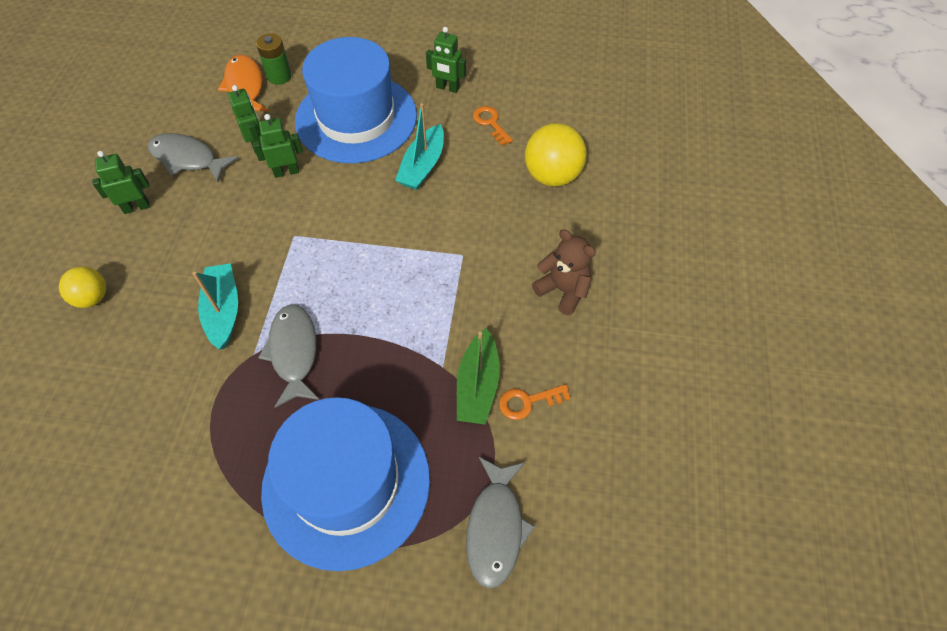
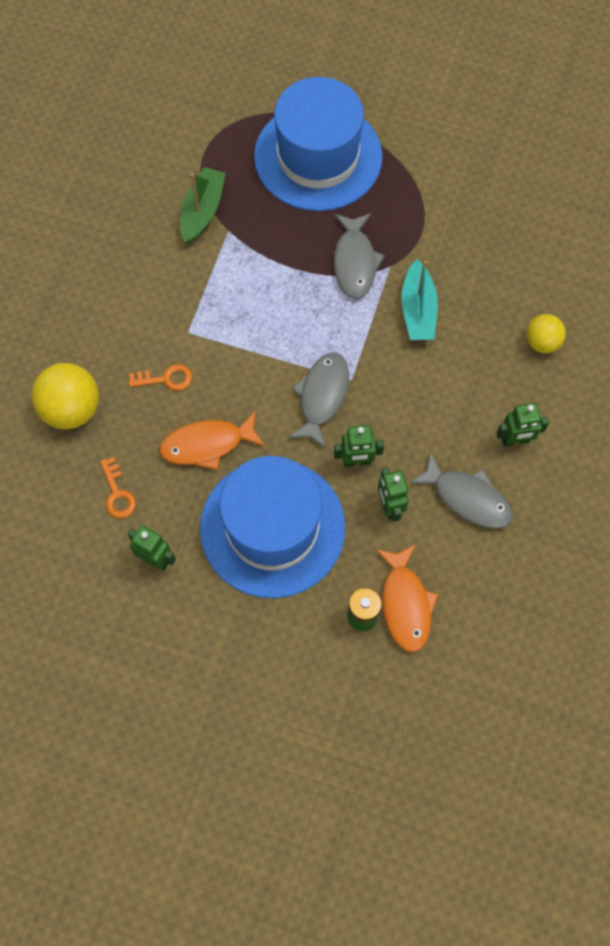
camera: 170 degrees left, 10 degrees up
turquoise boat [395,103,444,190] -> orange fish [159,411,266,470]
grey fish [466,457,535,589] -> grey fish moved to [288,352,349,449]
orange key [499,384,571,420] -> orange key moved to [128,364,192,391]
brown teddy bear [532,229,596,315] -> none

